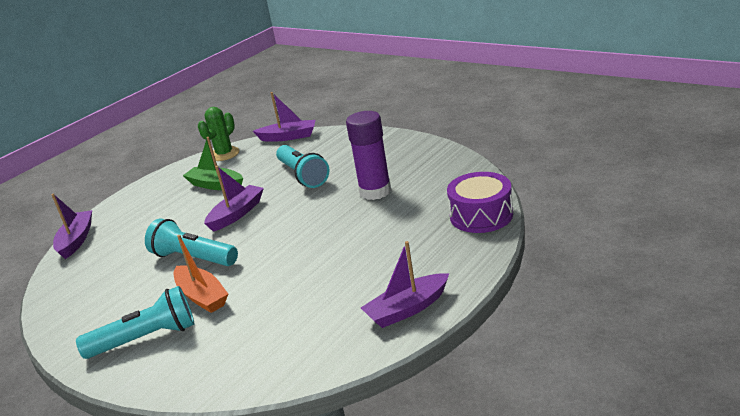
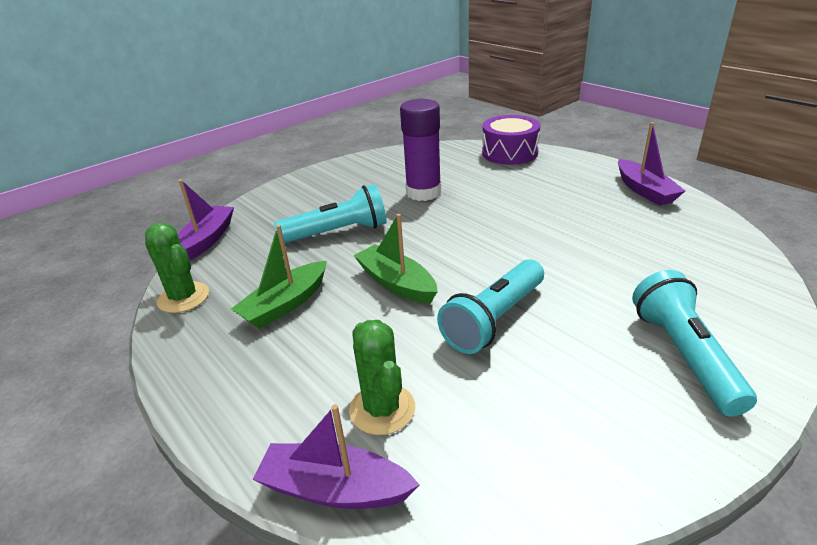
camera: 80 degrees left, 5 degrees up
orange boat [174,235,228,313] -> none
purple boat [204,166,264,232] -> green boat [354,214,438,304]
none -> green cactus [349,320,415,435]

